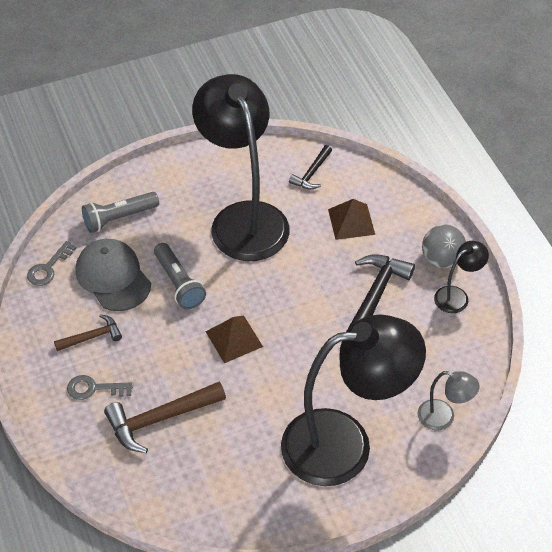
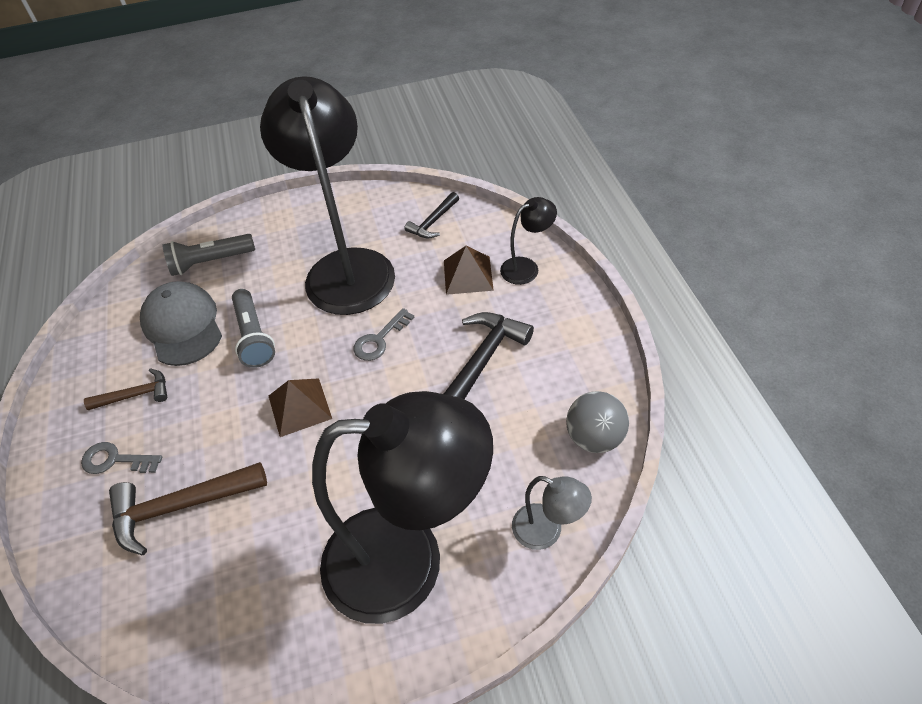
camera: 10 degrees right, 0 degrees up
grey key [27,241,76,286] -> grey key moved to [353,308,414,361]
grey ball [422,224,466,269] -> grey ball moved to [566,391,629,453]
black lamp [434,241,489,313] -> black lamp moved to [500,197,557,285]

